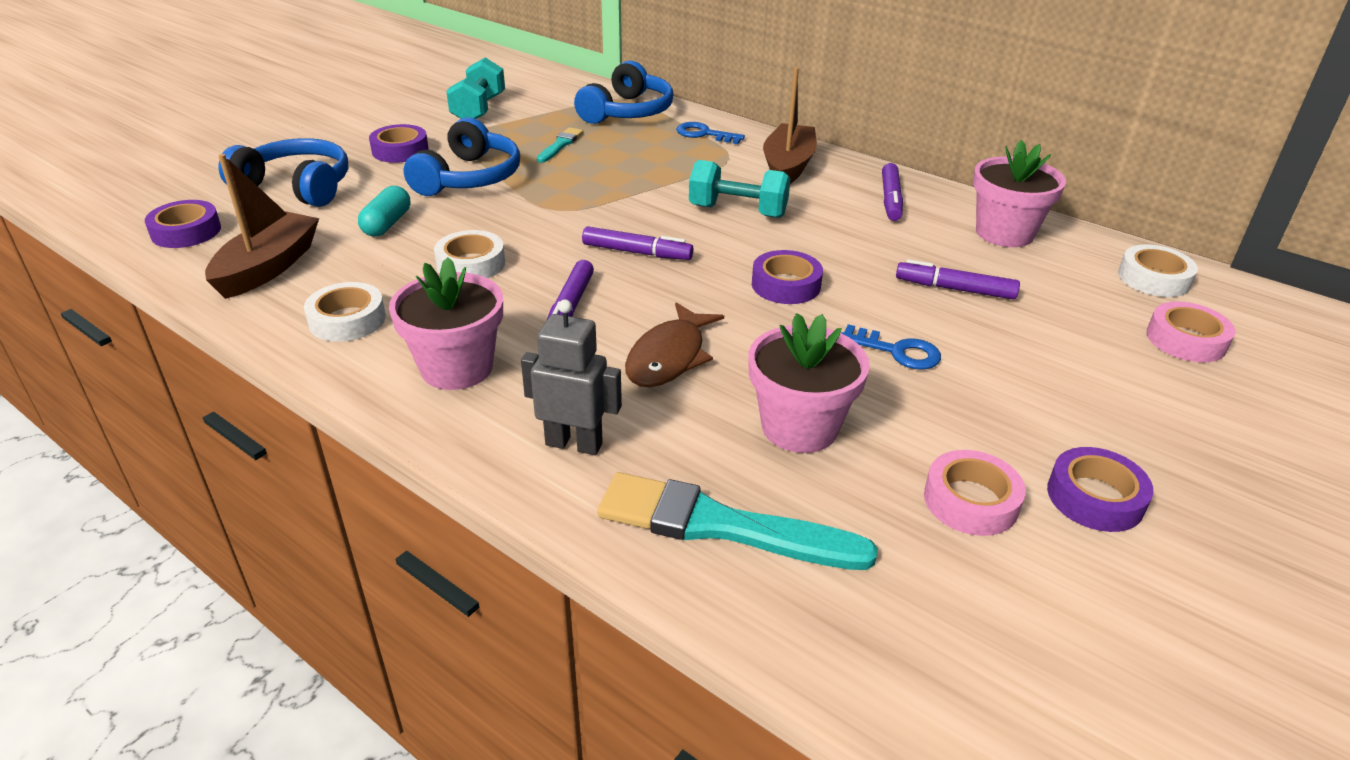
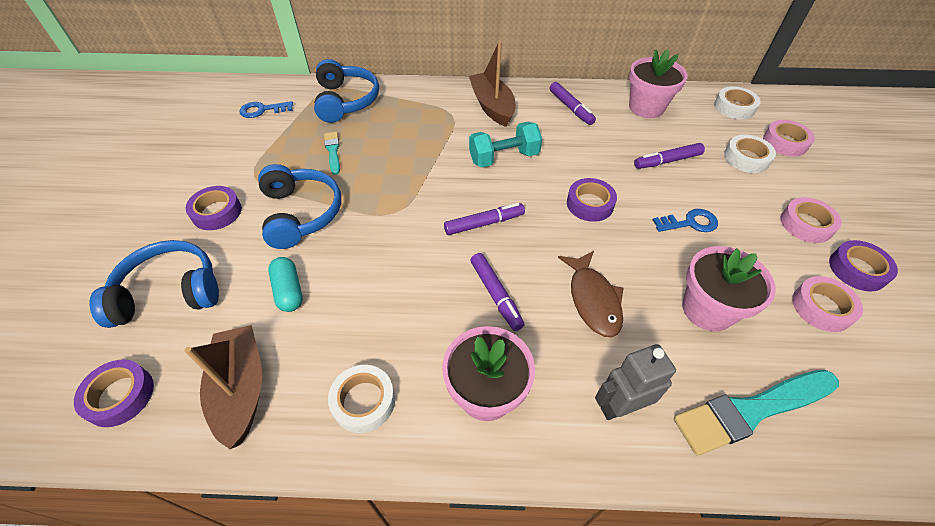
camera: 35 degrees left, 15 degrees up
white tape [434,230,505,278] -> white tape moved to [724,135,776,173]
turquoise dumbbell [446,58,505,119] -> none
blue key [676,122,745,144] -> blue key moved to [239,101,293,118]
none -> pink tape [781,197,842,243]

